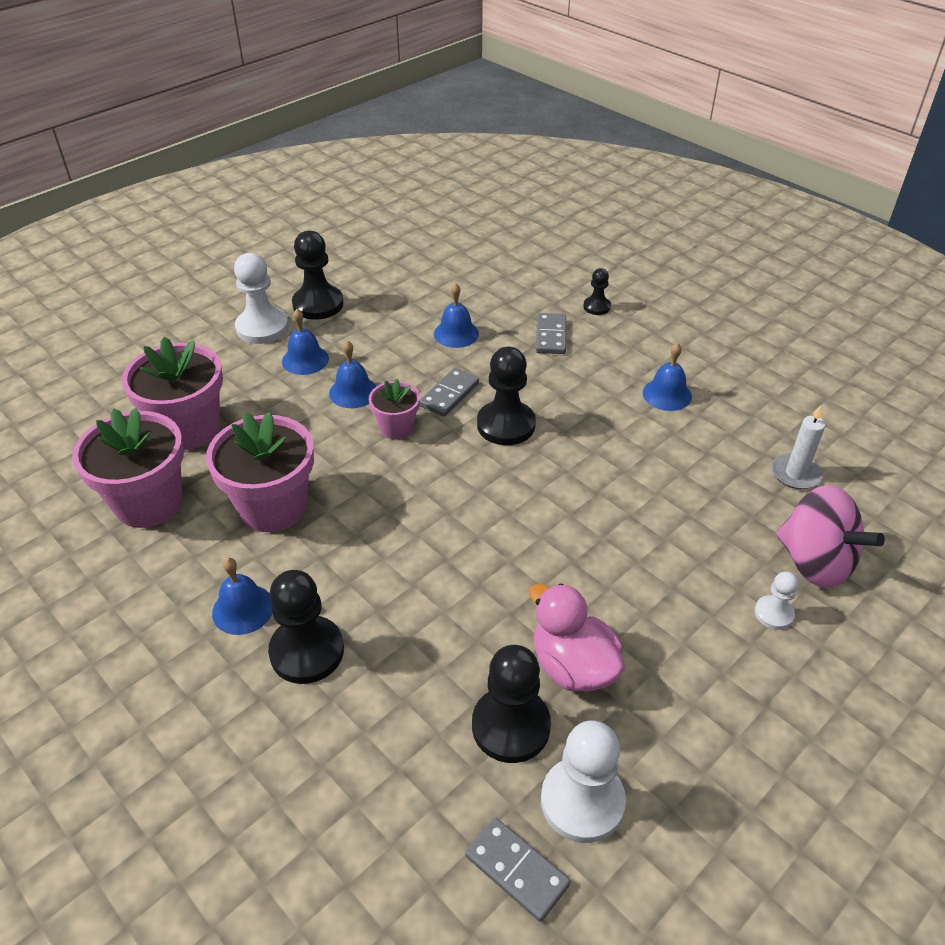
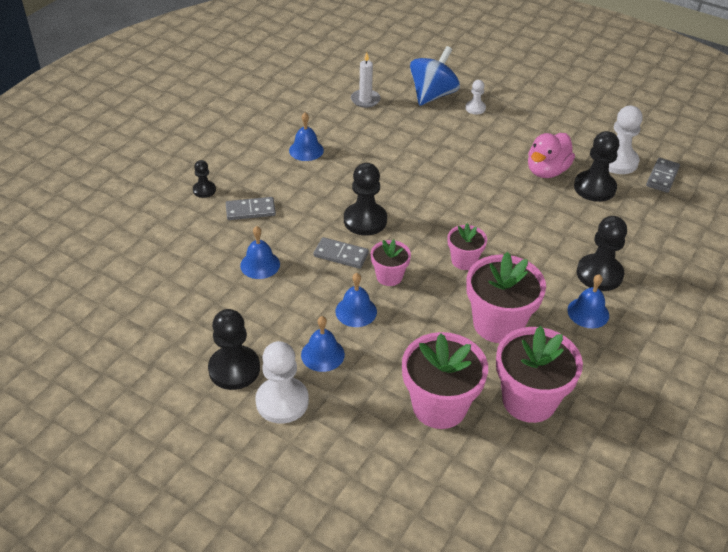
camera: 105 degrees left, 0 degrees up
pink spinning top [776,485,885,588] -> blue spinning top [410,46,460,106]
none -> pink flower pot [448,223,487,270]

